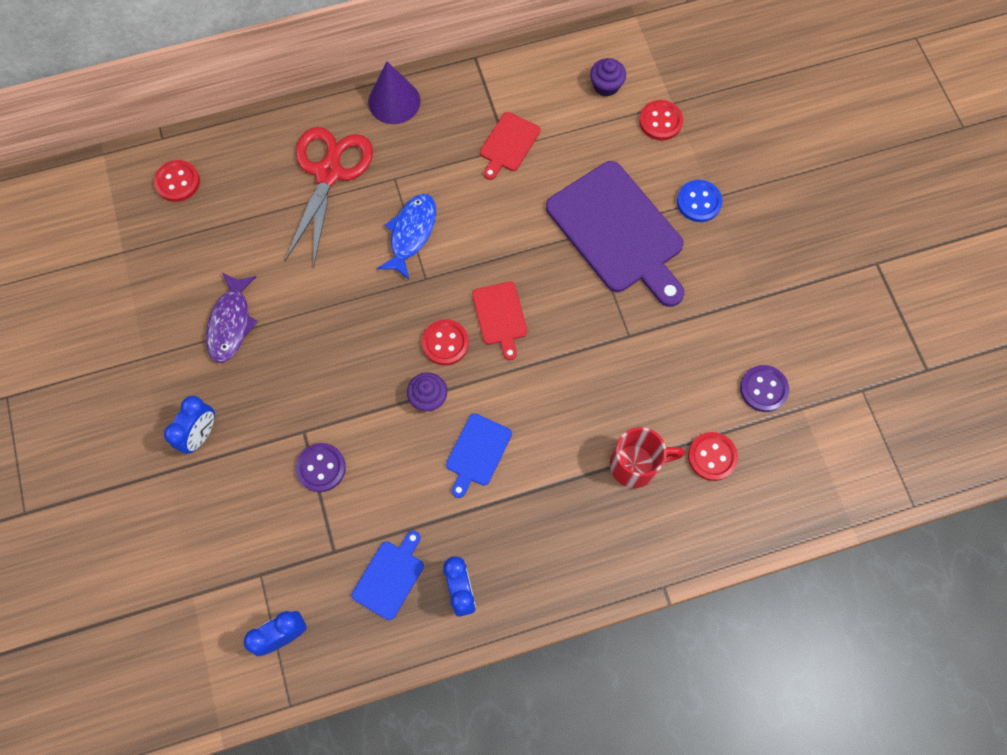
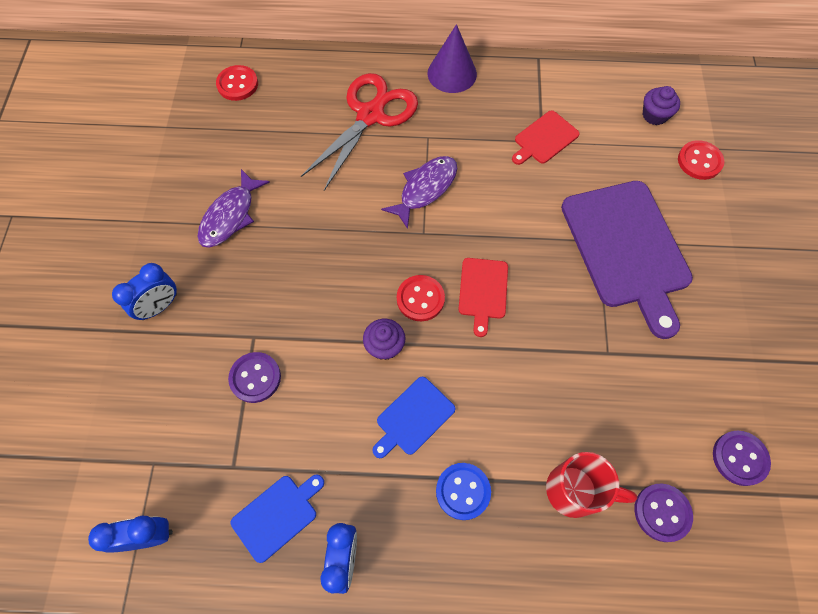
camera: 20 degrees right, 5 degrees down
blue fish [377,194,436,279] -> purple fish [381,156,457,229]
blue button [677,180,722,222] -> blue button moved to [436,463,491,520]
red button [688,432,738,481] -> purple button [634,484,693,542]

